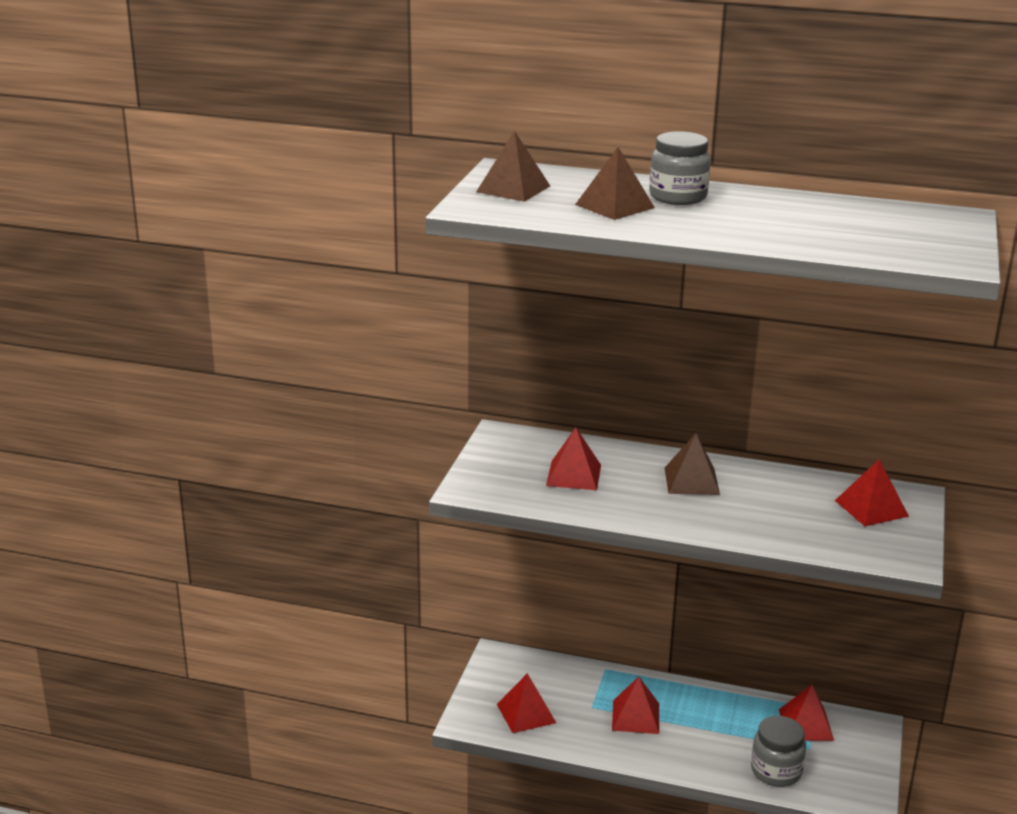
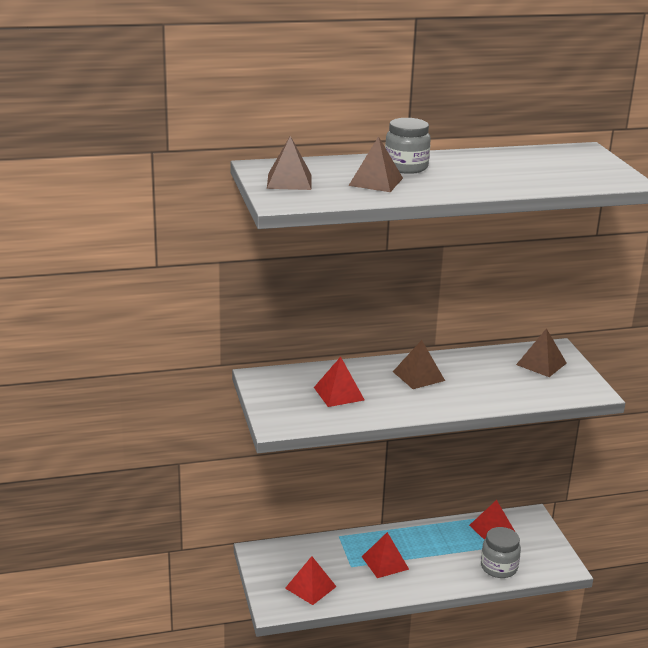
camera: 30 degrees left, 0 degrees up
red pyramid [835,459,909,526] -> brown pyramid [516,328,567,377]

